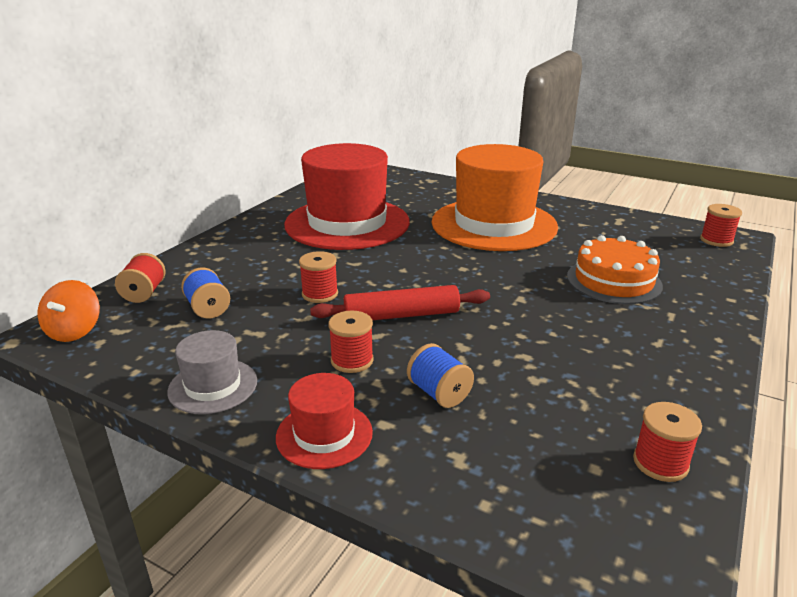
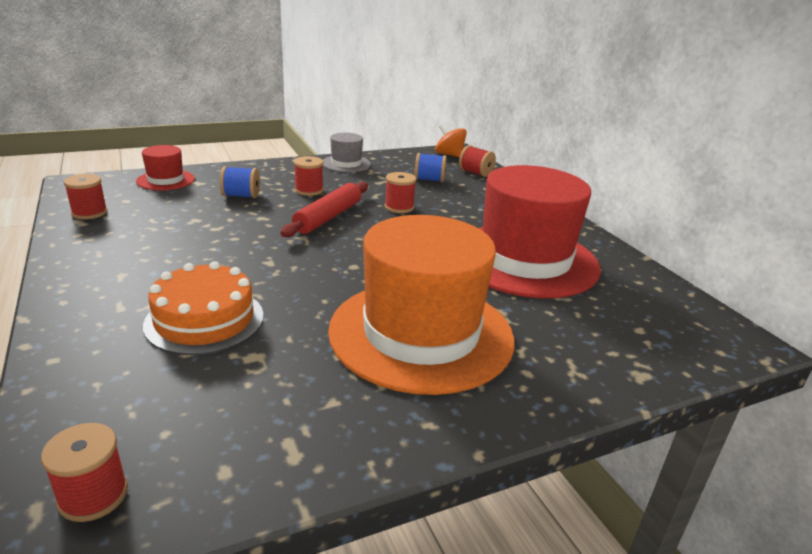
camera: 125 degrees right, 0 degrees up
red hat [276,373,373,469] -> red hat moved to [136,145,195,190]

